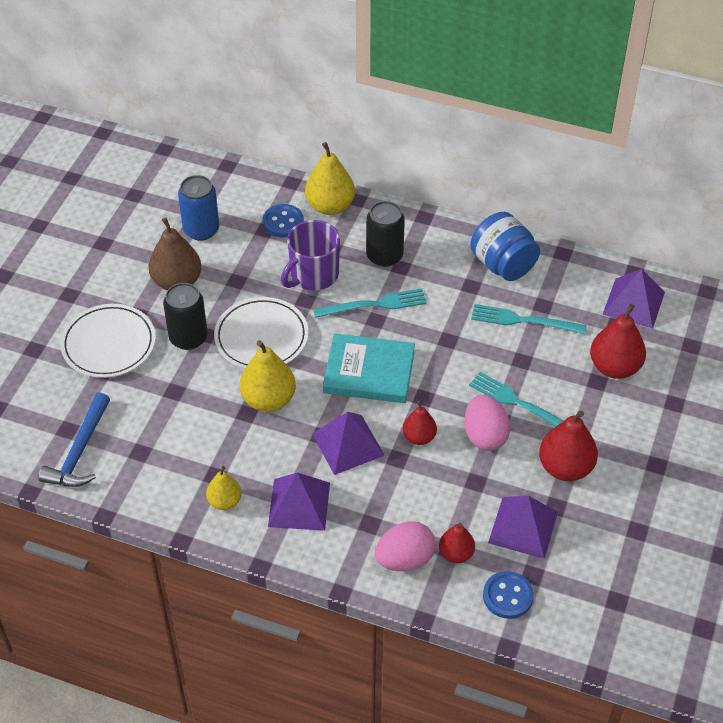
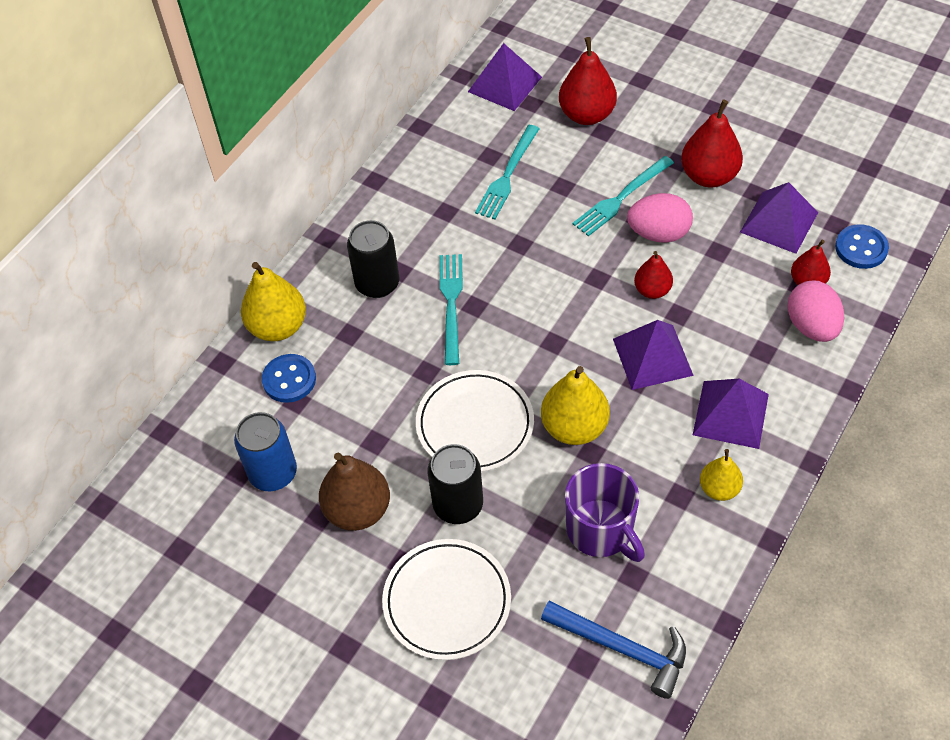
camera: 75 degrees left, 5 degrees up
purple mug [281,220,340,290] -> purple mug moved to [565,463,645,562]
turquoise book [323,333,415,403] -> none
blue jar [470,212,540,281] -> none

